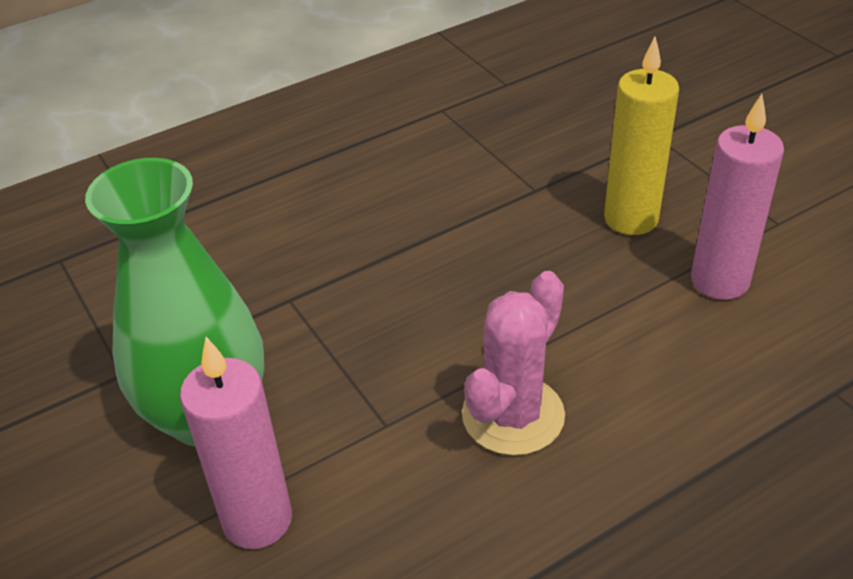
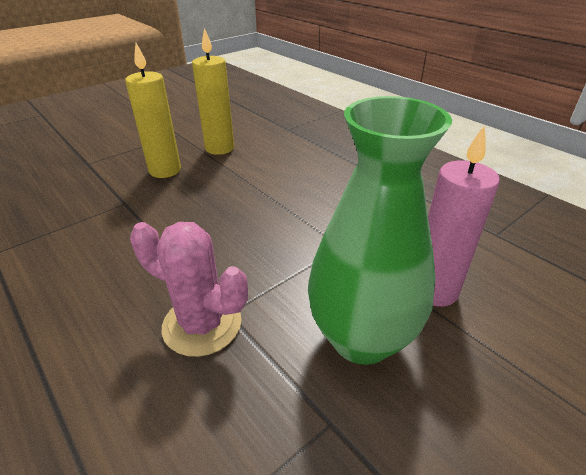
camera: 100 degrees left, 5 degrees down
pink cactus [462,271,565,456] -> pink cactus moved to [130,222,248,357]
pink candle [691,94,784,300] -> yellow candle [192,28,234,155]

